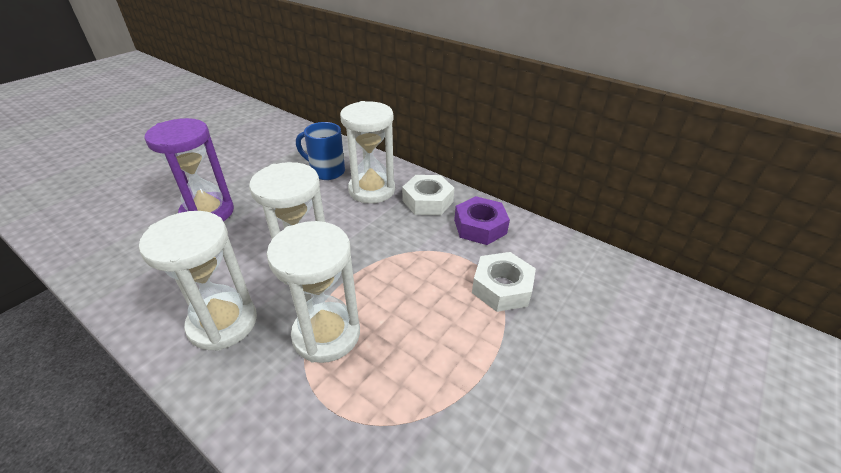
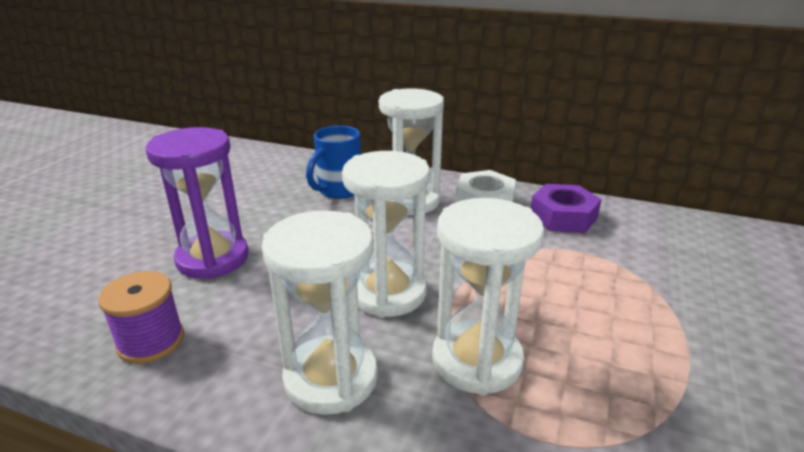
camera: 15 degrees left, 10 degrees down
blue mug [296,122,345,180] -> blue mug turned 60 degrees counterclockwise [306,125,361,199]
white nut [472,252,536,312] -> none
none -> purple spool [98,271,184,364]

